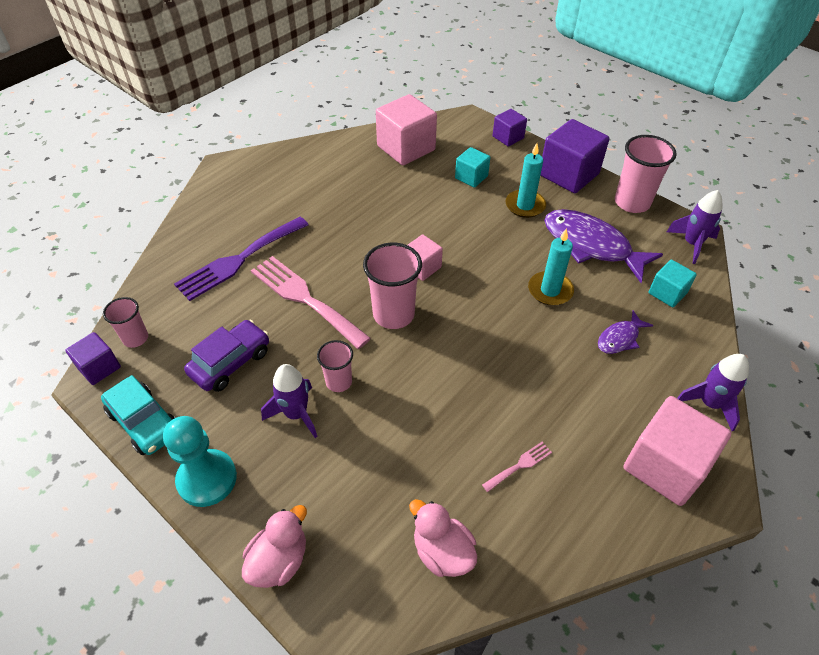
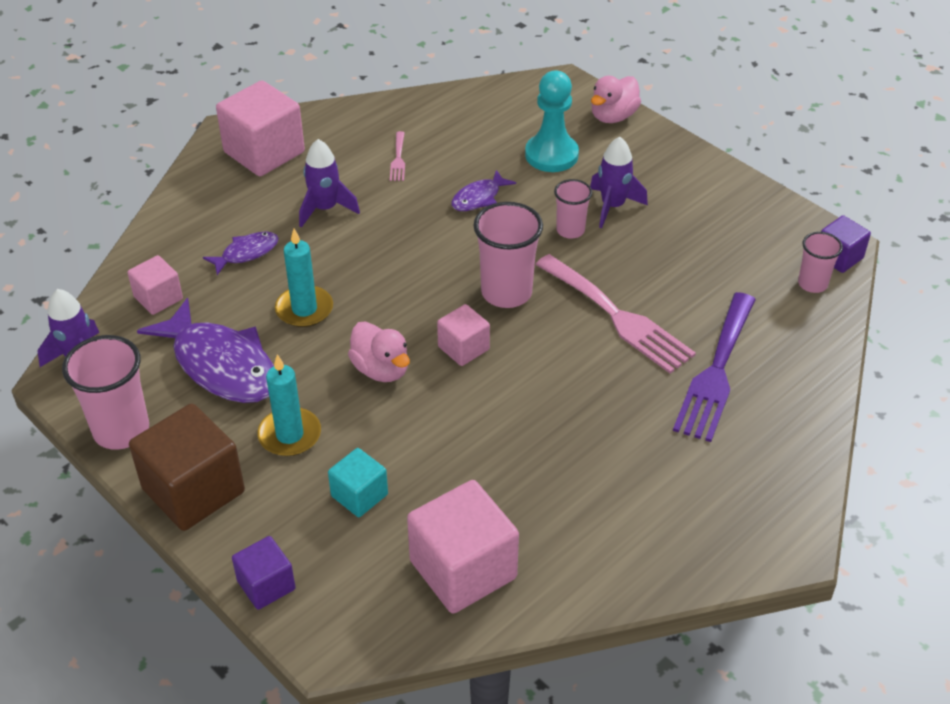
camera: 175 degrees left, 5 degrees down
turquoise car [101,375,175,455] -> none
turquoise pawn [163,416,237,507] -> turquoise pawn moved to [525,70,579,172]
purple fork [174,217,308,301] -> purple fork turned 150 degrees clockwise [673,292,756,442]
purple car [184,320,269,392] -> none
pink duck [409,499,477,577] -> pink duck moved to [348,321,410,382]
pink fork [482,442,552,492] -> pink fork turned 60 degrees counterclockwise [390,131,405,181]
purple cube [540,119,609,193] -> brown cube [129,403,245,531]
turquoise cube [648,260,697,307] -> pink cube [127,255,183,315]
purple rocket [677,354,749,431] -> purple rocket moved to [299,139,360,228]
none -> purple fish [451,170,516,211]

